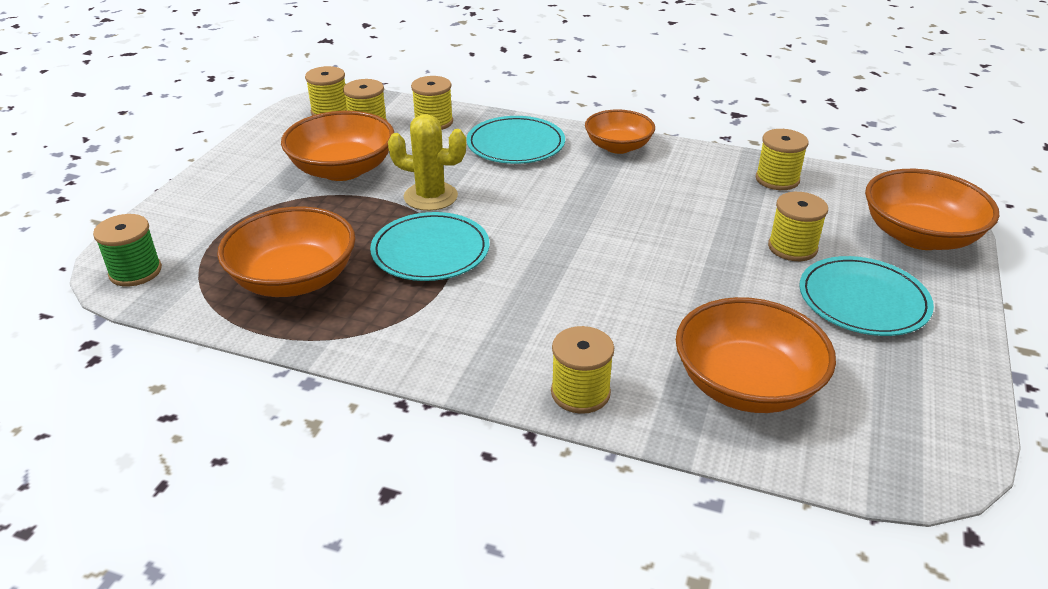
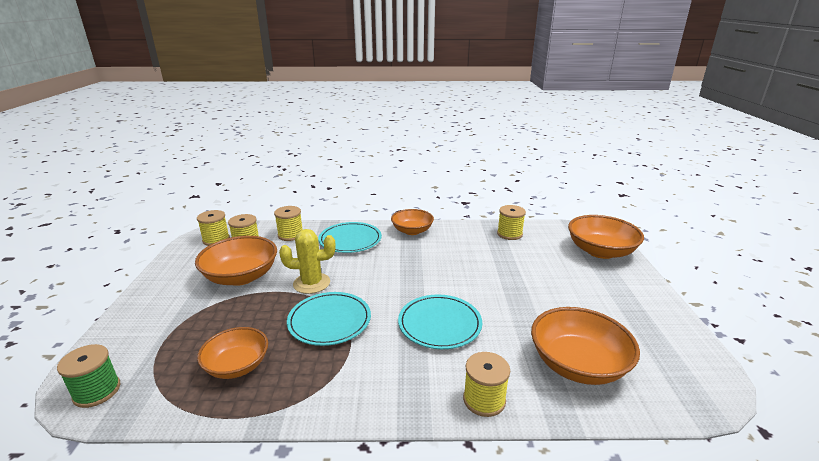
camera: 20 degrees left, 10 degrees down
orange bowl [217,207,355,297] -> orange bowl [197,327,268,379], size x0.66
yellow spool [768,192,828,261] -> none
turquoise plate [799,256,934,336] -> turquoise plate moved to [398,295,482,349]

